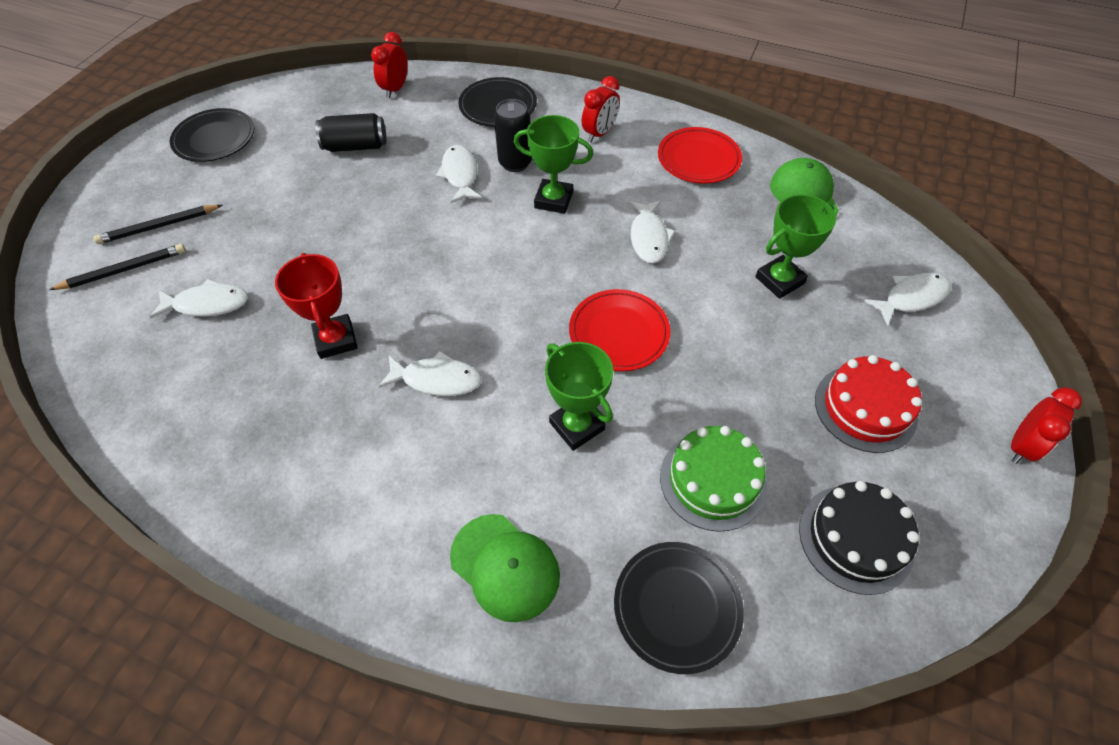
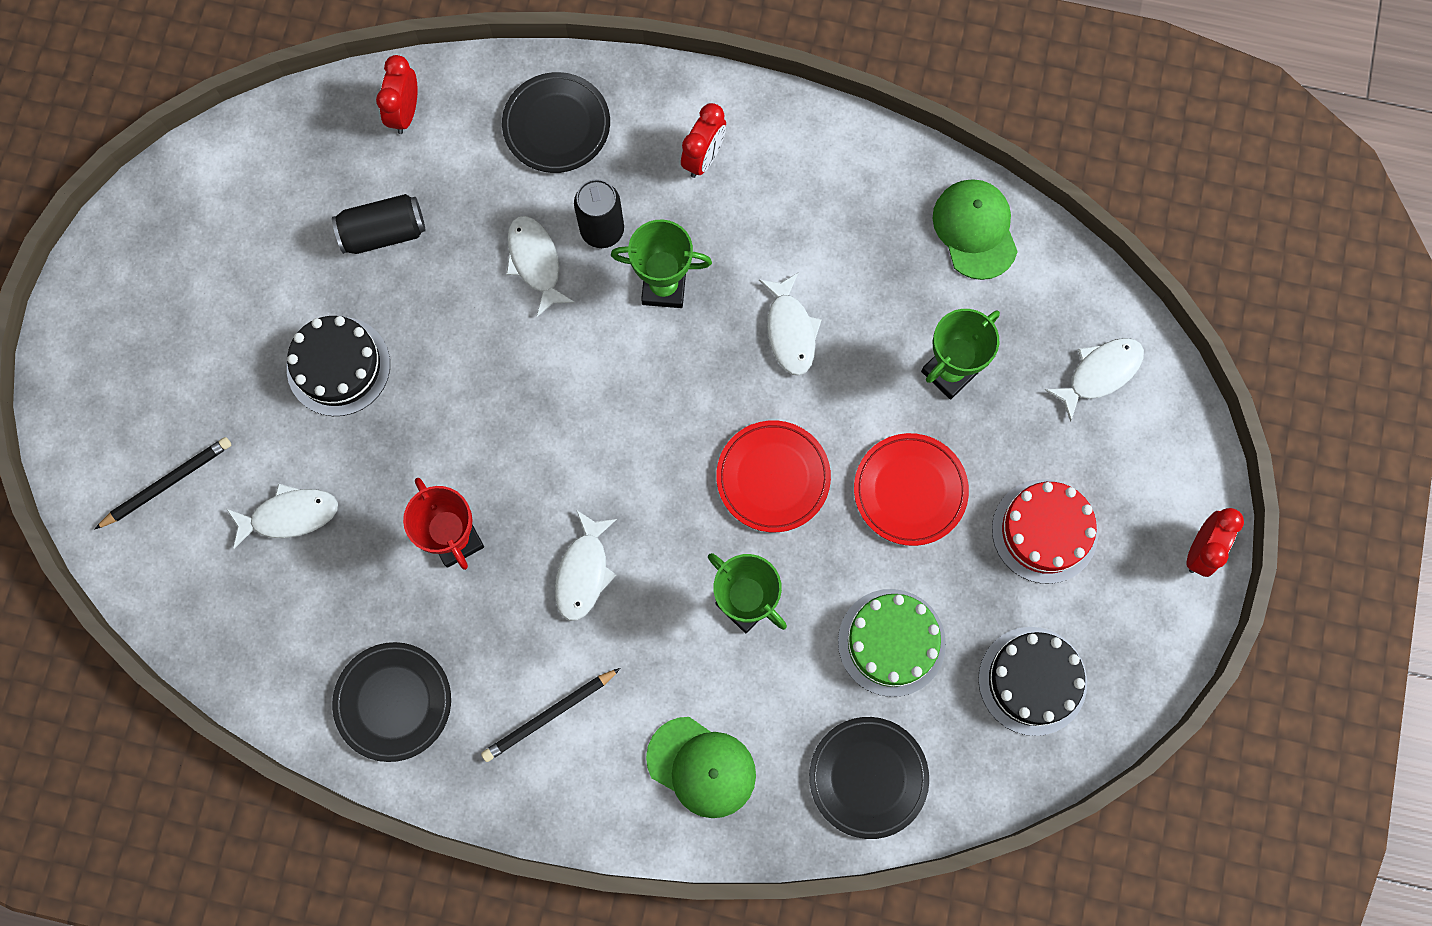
camera: 10 degrees left, 20 degrees up
black pencil [93,205,222,244] -> black pencil moved to [481,668,620,762]
black plate [170,108,254,162] -> black plate moved to [332,642,451,762]
white fish [378,351,482,396] -> white fish turned 105 degrees clockwise [555,510,617,621]
red plate [658,127,742,184] -> red plate moved to [854,433,969,546]
none -> black cake [287,316,390,416]

